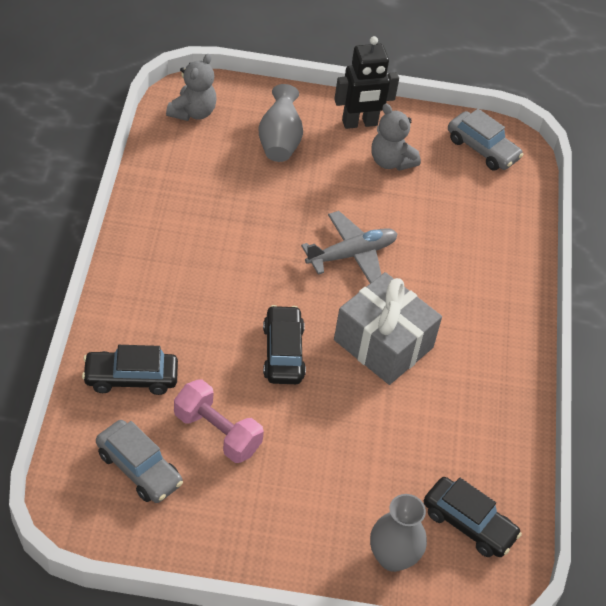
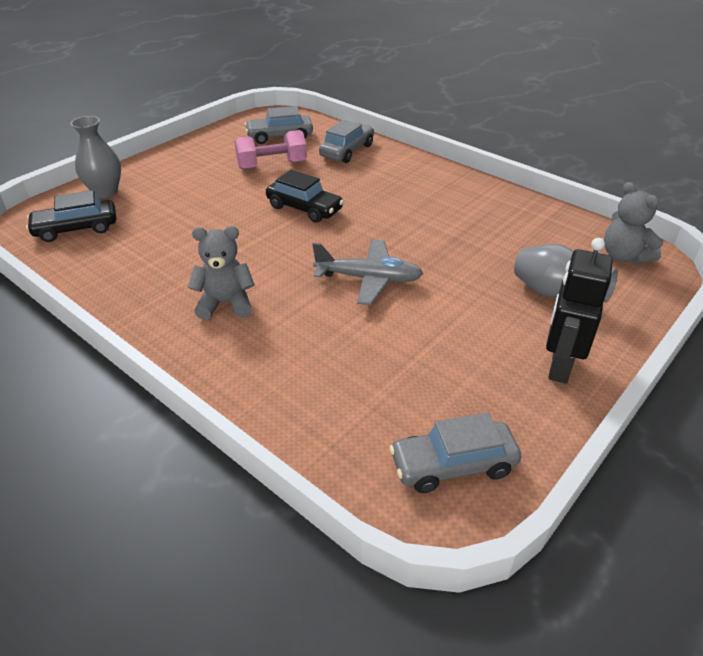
camera: 130 degrees right, 10 degrees down
black car [82,345,178,395] -> grey car [319,120,374,163]
grey plane [301,211,397,283] -> grey plane turned 90 degrees counterclockwise [312,239,423,305]
grey gift [334,272,442,385] -> none
grey teddy bear [371,104,421,171] -> grey teddy bear moved to [188,226,254,320]

